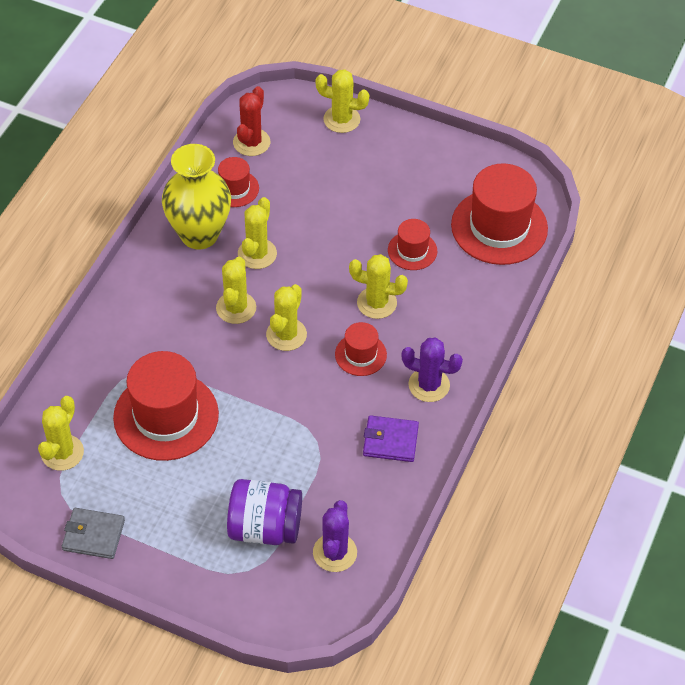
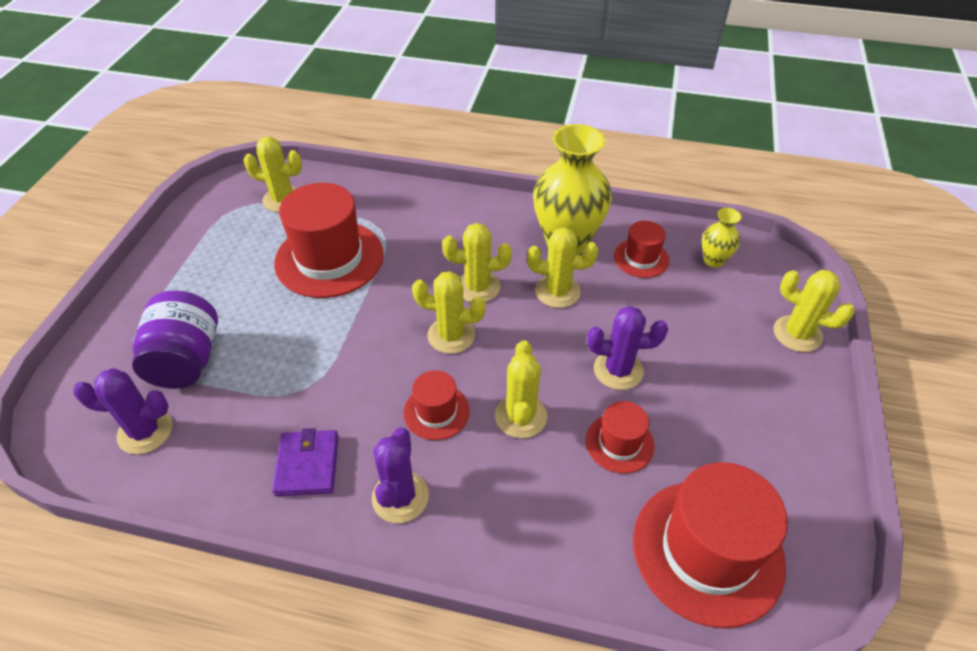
camera: 80 degrees right, 5 degrees down
grey wallet [62,508,125,559] -> none
red cactus [233,86,270,156] -> yellow vase [702,208,741,268]
yellow cactus [316,69,369,133] -> yellow cactus turned 60 degrees counterclockwise [774,270,855,352]
none -> purple cactus [587,306,668,390]

